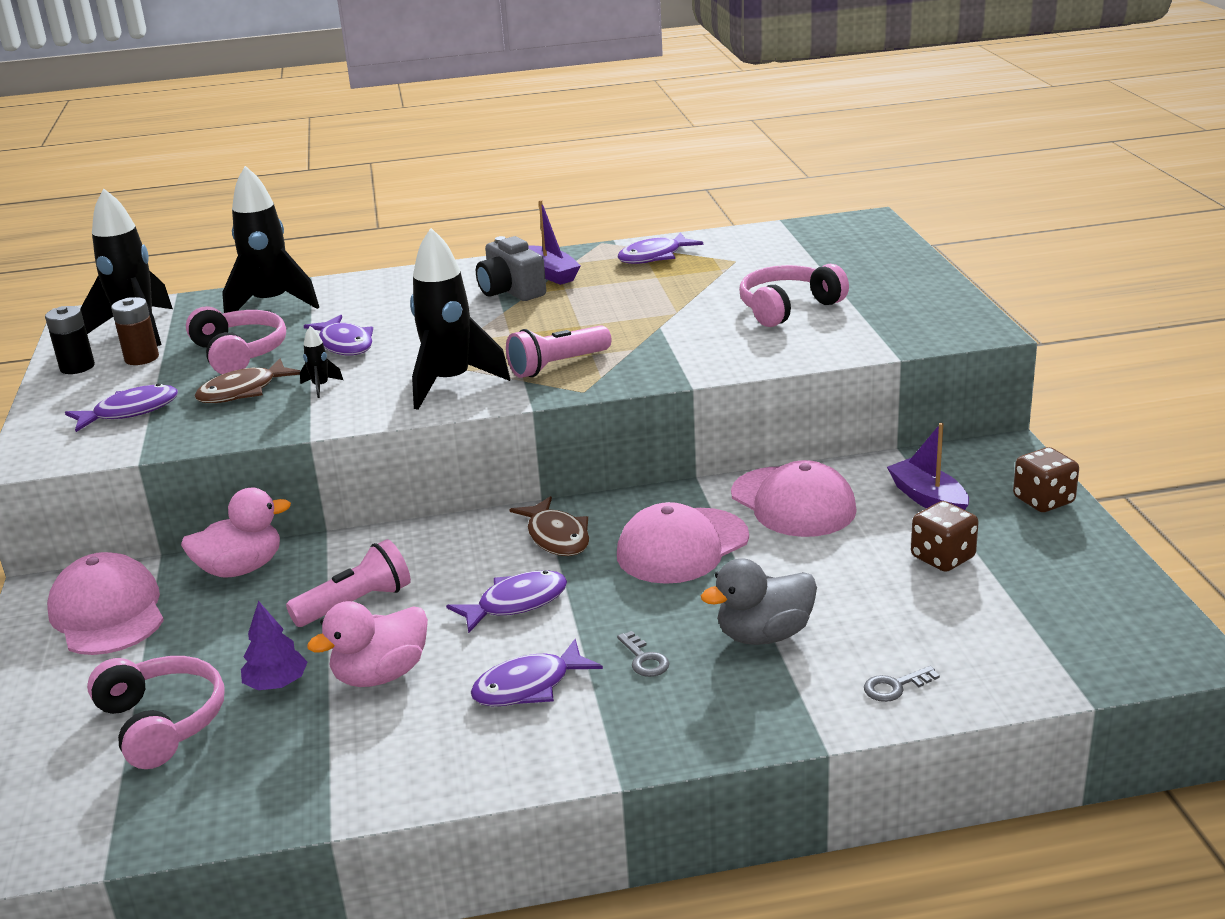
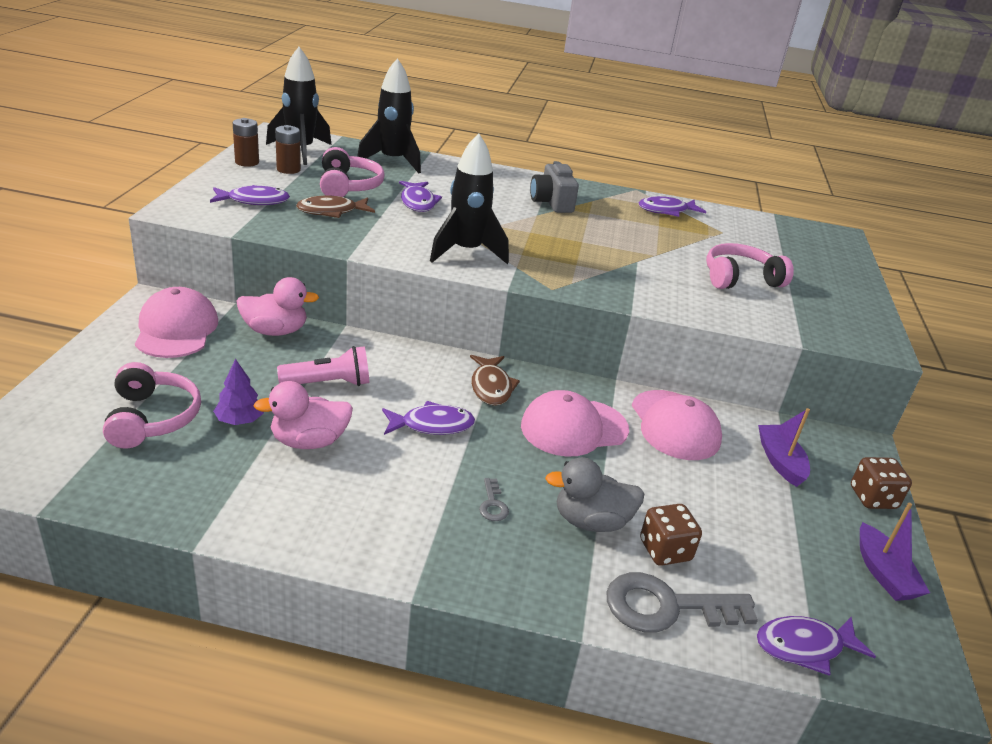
camera: 15 degrees right, 5 degrees up
black battery [45,306,95,374] -> brown battery [233,118,259,167]
black rocket [300,326,343,398] -> none
purple fish [471,639,603,706] -> purple fish moved to [757,616,876,676]
pink flashlight [506,325,612,378] -> none
purple boat [528,200,581,285] -> purple boat moved to [860,503,930,601]
grey key [864,666,940,702] -> grey key [606,572,758,633], size x2.25
brown dice [911,501,979,572] -> brown dice moved to [640,504,702,566]

